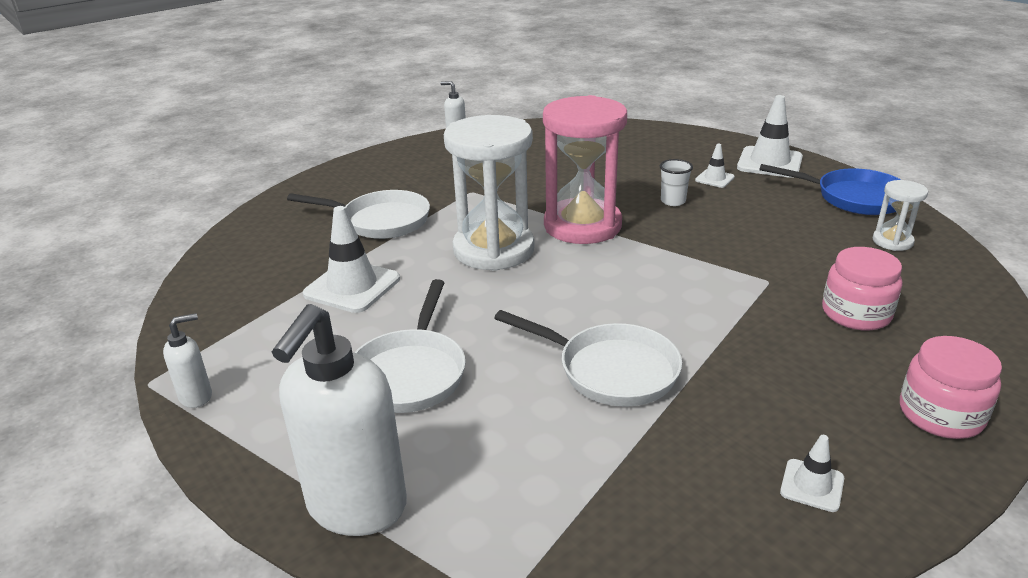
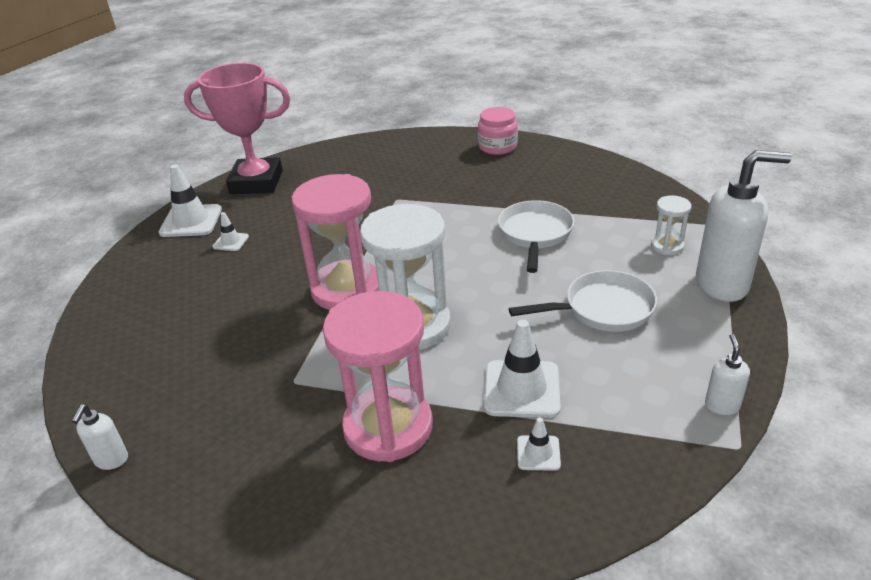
camera: 110 degrees left, 5 degrees up
white soap dispenser [163,313,212,408] -> white soap dispenser turned 60 degrees clockwise [705,334,750,415]
white pan [287,190,430,239] -> pink hourglass [323,291,433,462]
white cup [660,159,693,206] -> none
blue pan [759,164,901,215] -> pink trophy [184,63,290,194]
white traffic cone [780,435,844,512] -> white traffic cone moved to [517,417,561,471]
pink jar [822,247,902,331] -> none
white hourglass [873,180,928,251] -> white hourglass moved to [651,195,692,255]

